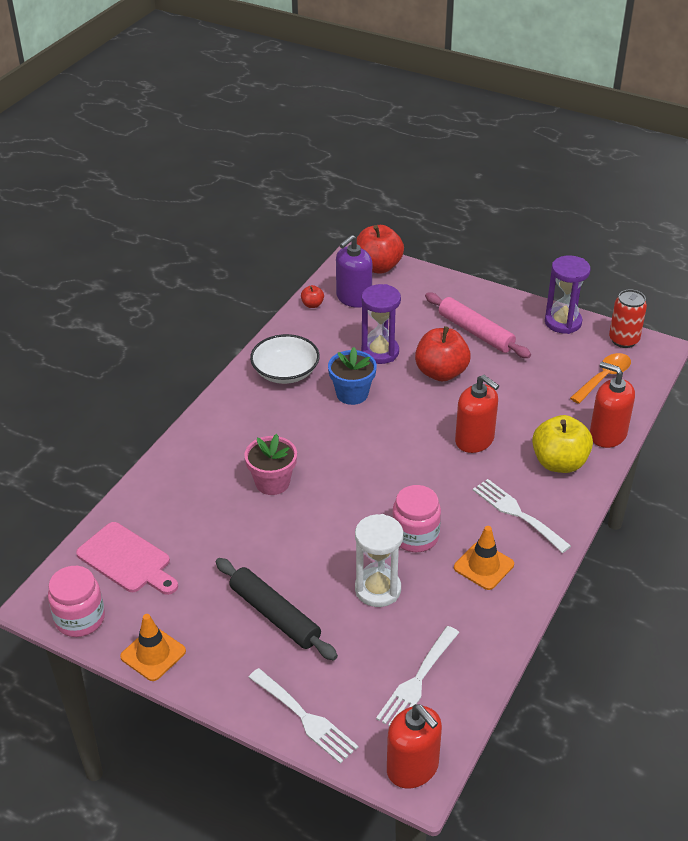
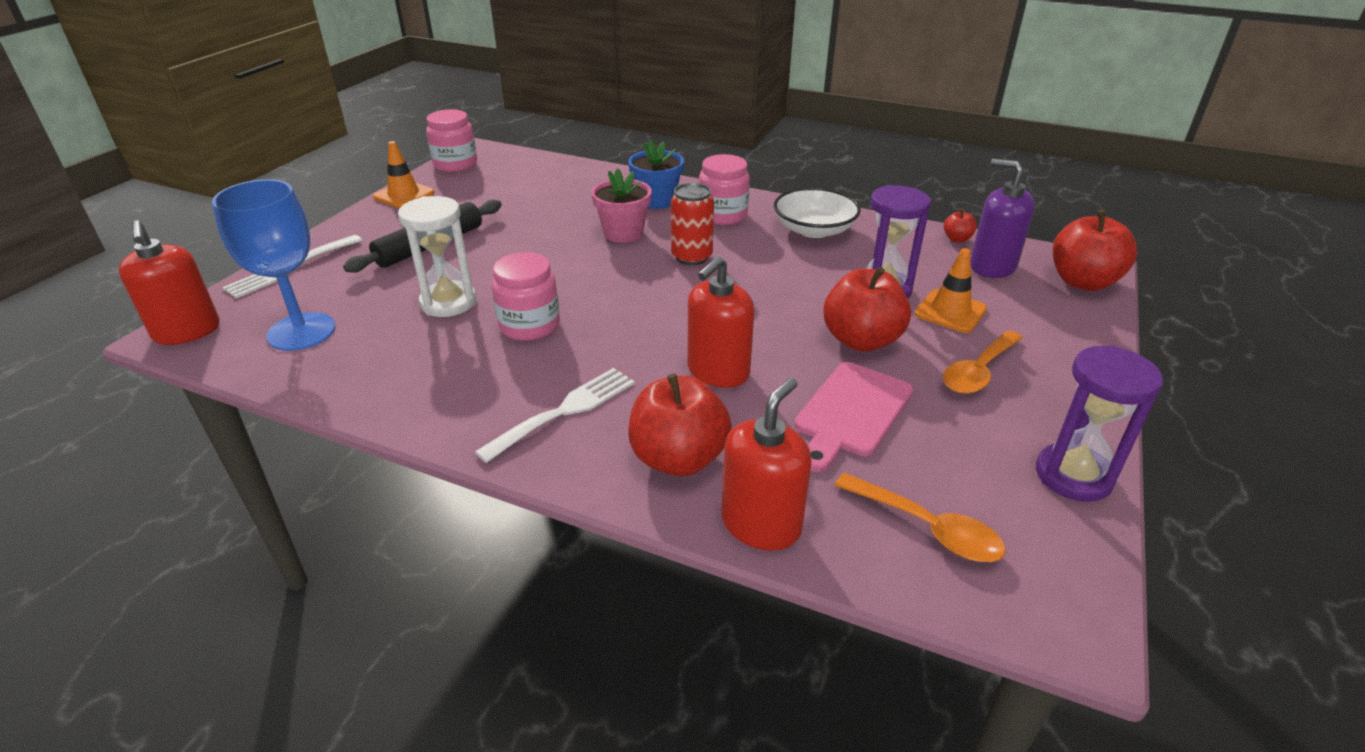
camera: 85 degrees right, 5 degrees down
pink cutting board [76,522,178,595] -> pink cutting board moved to [795,362,913,472]
blue flower pot [328,347,377,405] -> blue flower pot moved to [628,140,684,209]
white fork [376,626,459,726] -> blue goblet [212,179,336,351]
red soap dispenser [387,704,442,789] -> red soap dispenser turned 75 degrees counterclockwise [118,220,220,345]
pink rolling pin [425,292,531,358] -> orange spoon [943,330,1023,394]
orange traffic cone [454,526,514,590] -> orange traffic cone moved to [914,248,987,333]
yellow apple [532,415,593,473] -> red apple [628,373,732,476]
red can [609,289,647,348] -> red can moved to [671,183,714,265]
none -> pink jar [699,154,750,225]

